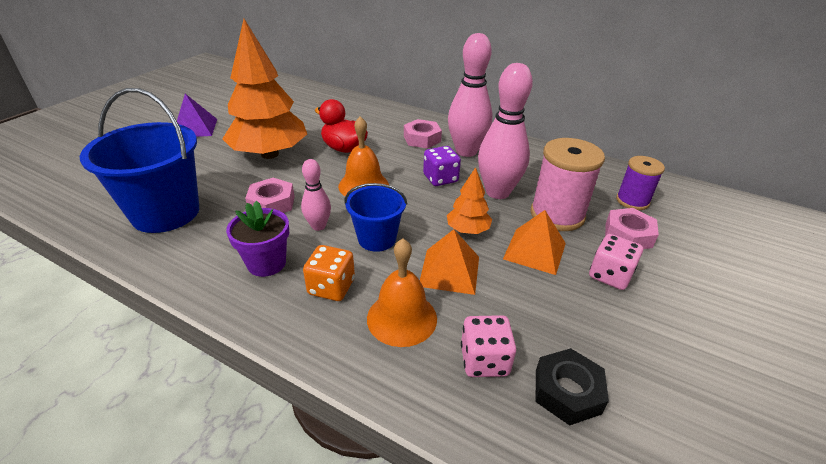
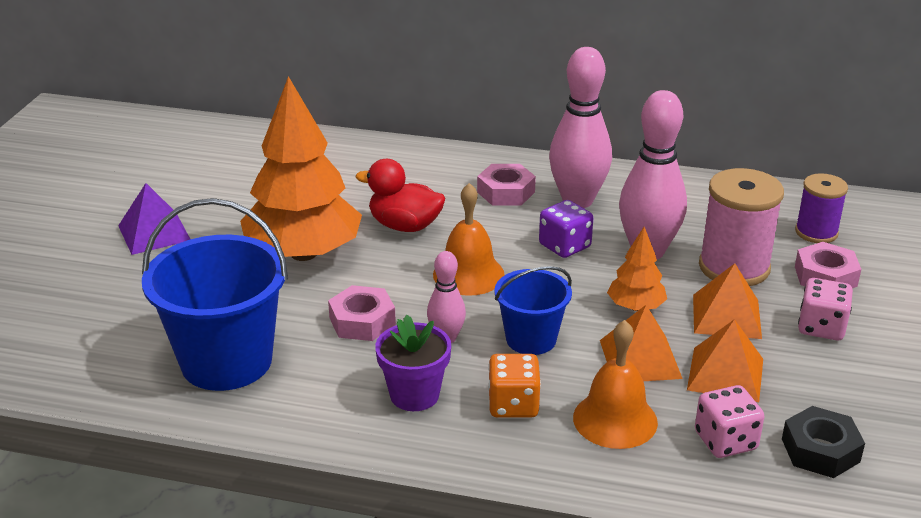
camera: 15 degrees left, 5 degrees down
none -> orange pyramid [687,319,763,402]

